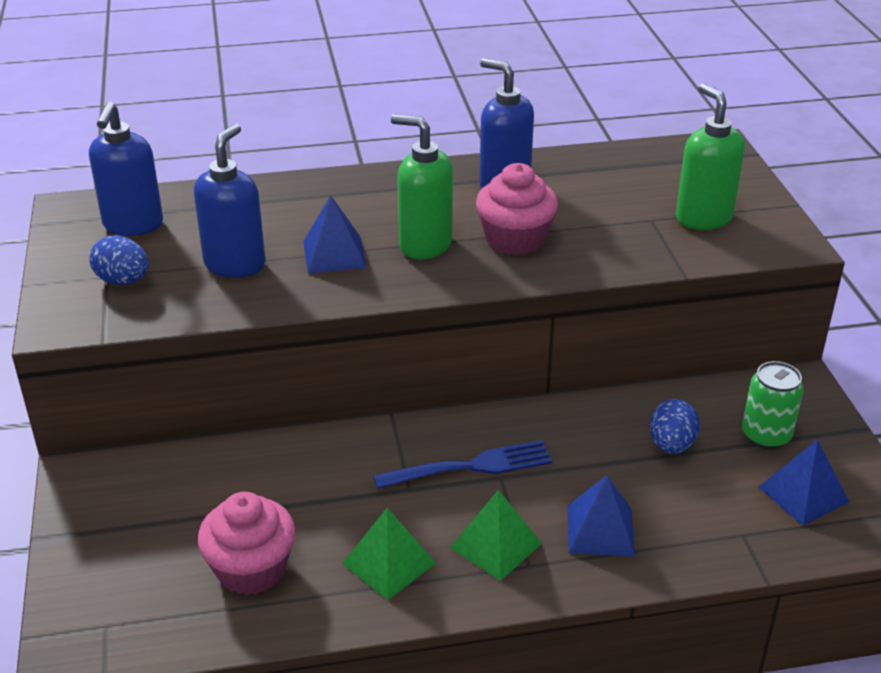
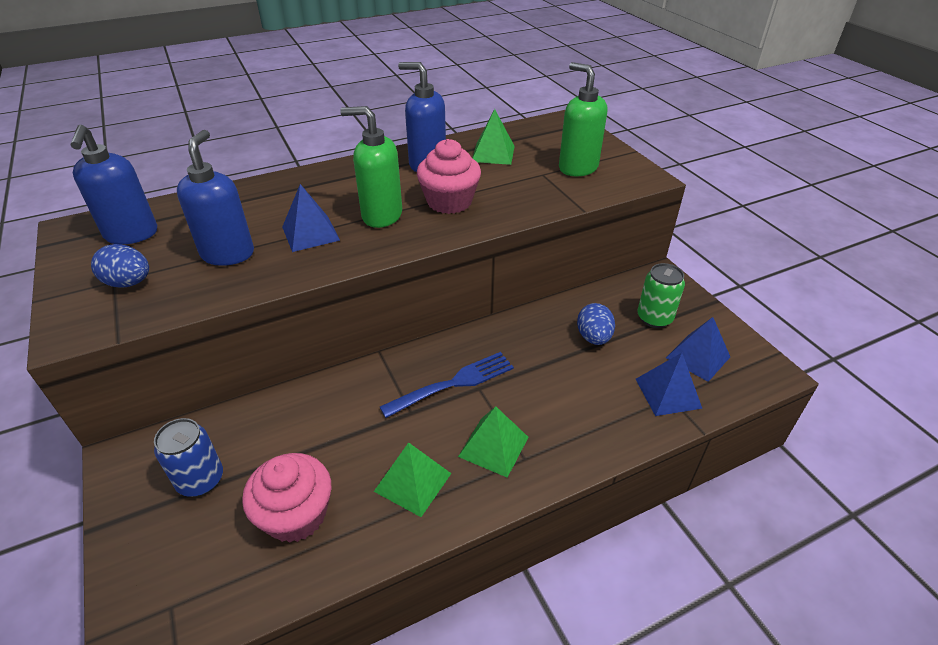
camera: 15 degrees left, 5 degrees up
blue pyramid [568,475,635,556] -> blue pyramid moved to [636,353,702,416]
none -> blue can [154,418,223,497]
none -> green pyramid [473,109,515,165]

